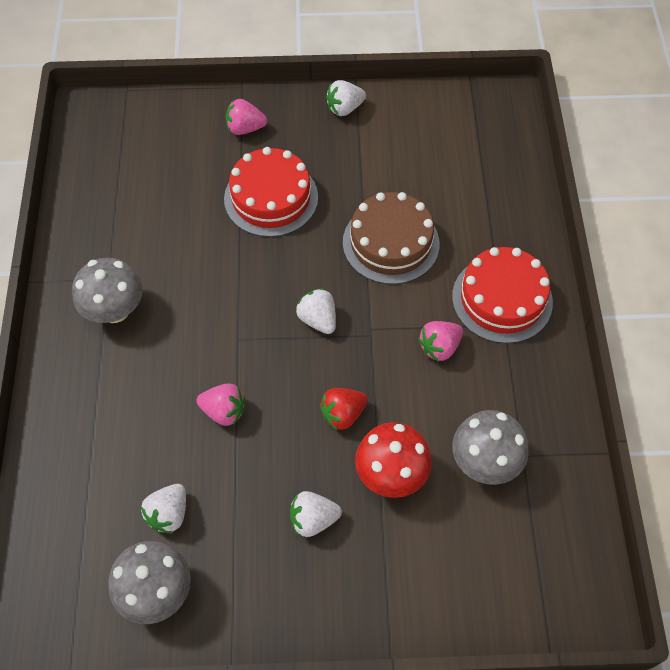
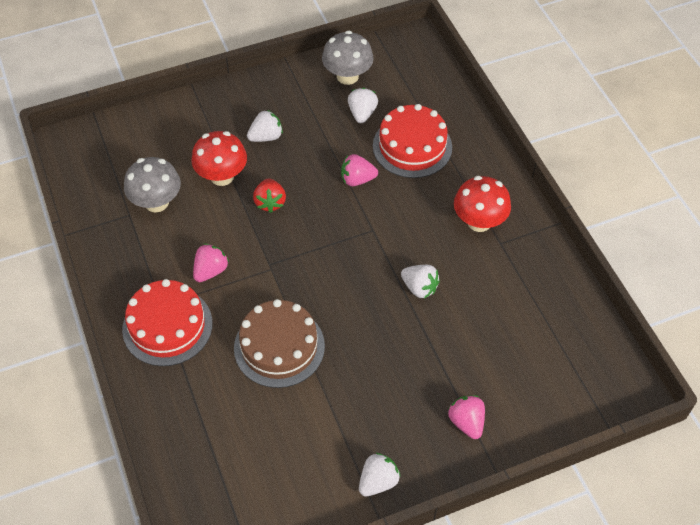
camera: 160 degrees right, 5 degrees down
grey mushroom [72,258,143,323] -> red mushroom [454,176,511,232]
red cake [224,147,318,237] -> red cake moved to [373,104,452,178]
pink strawberry [226,99,267,135] -> pink strawberry turned 90 degrees counterclockwise [448,395,485,439]
white strawberry [296,288,336,334] -> white strawberry moved to [401,265,440,299]
red strawberry [320,388,368,430] -> red strawberry turned 135 degrees clockwise [253,178,286,213]

